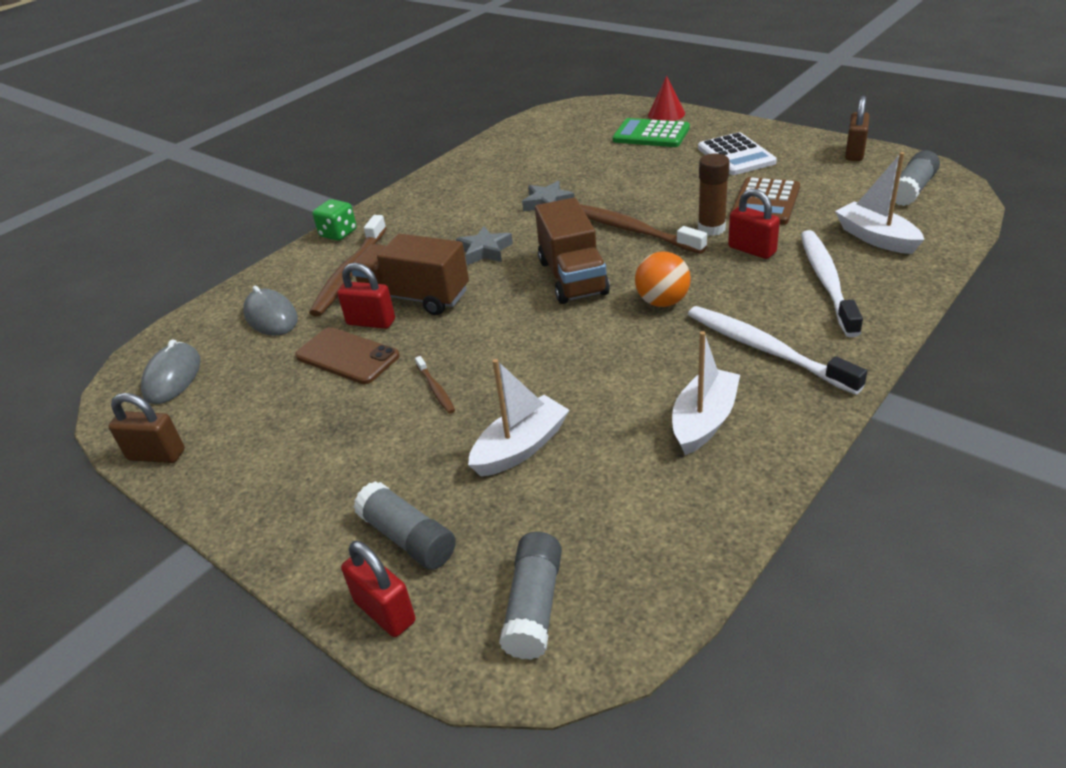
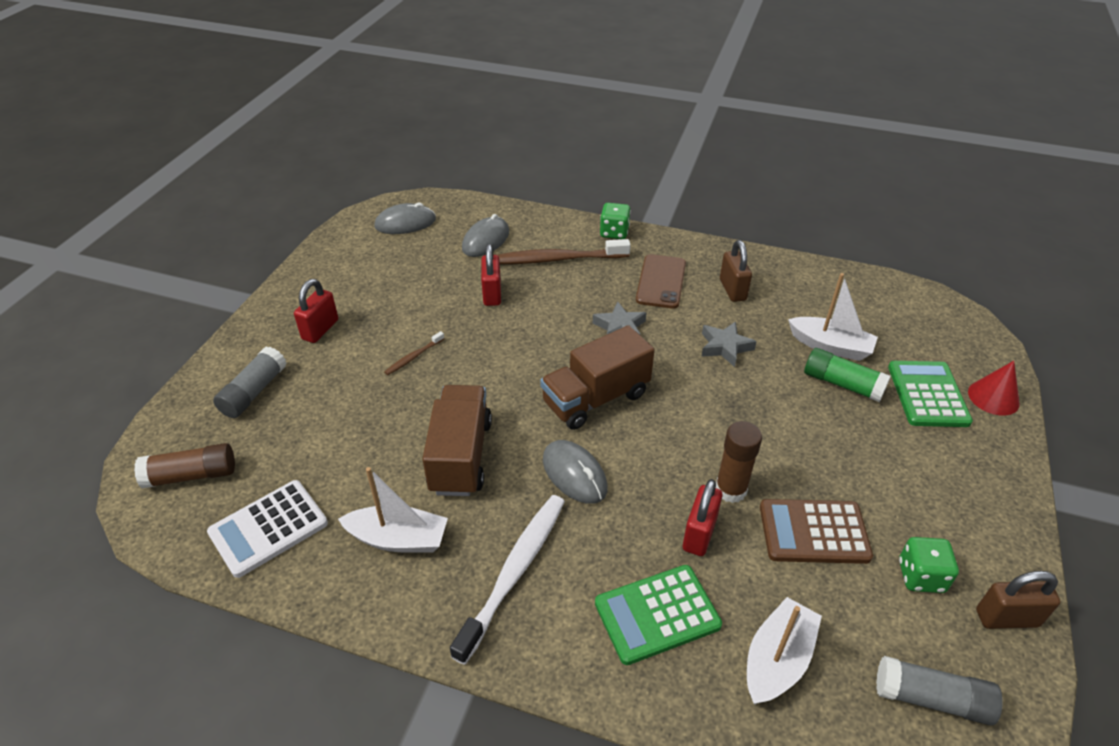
camera: 65 degrees right, 5 degrees up
brown padlock [108,393,185,463] -> brown padlock moved to [720,240,752,302]
brown phone [295,327,400,384] -> brown phone moved to [636,254,686,309]
red padlock [341,541,416,637] -> red padlock moved to [294,279,338,343]
brown truck [352,234,469,315] -> brown truck moved to [422,385,492,496]
white boat [468,359,569,477] -> white boat moved to [788,273,878,361]
grey glue stick [499,532,562,660] -> brown glue stick [134,443,235,489]
brown toothbrush [580,204,707,254] -> none
orange ball [635,251,691,307] -> grey mouse [543,440,608,504]
white calculator [698,132,777,175] -> white calculator moved to [207,480,328,578]
white toothbrush [801,230,863,337] -> green calculator [595,565,722,665]
none -> green glue stick [804,348,891,402]
none -> green dice [899,537,959,593]

